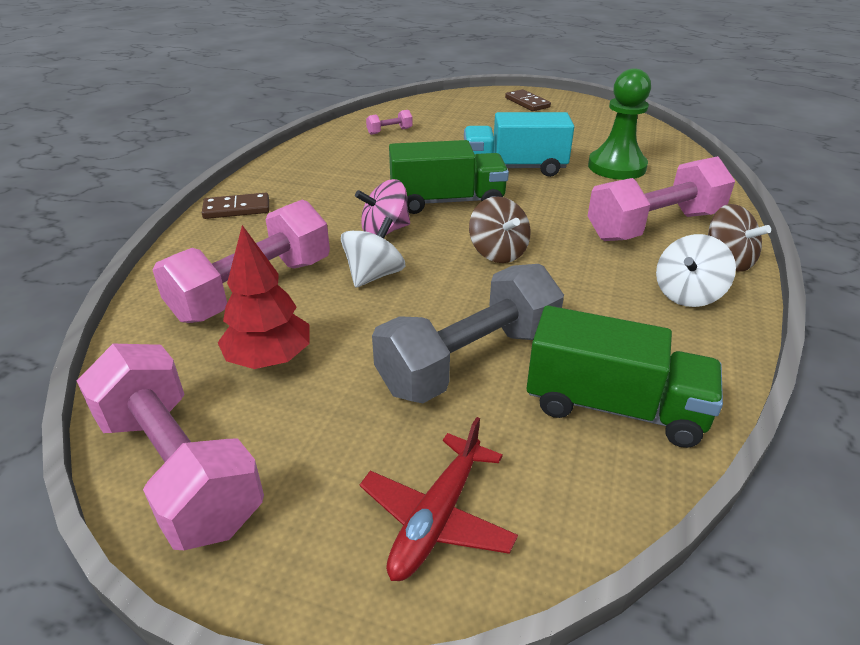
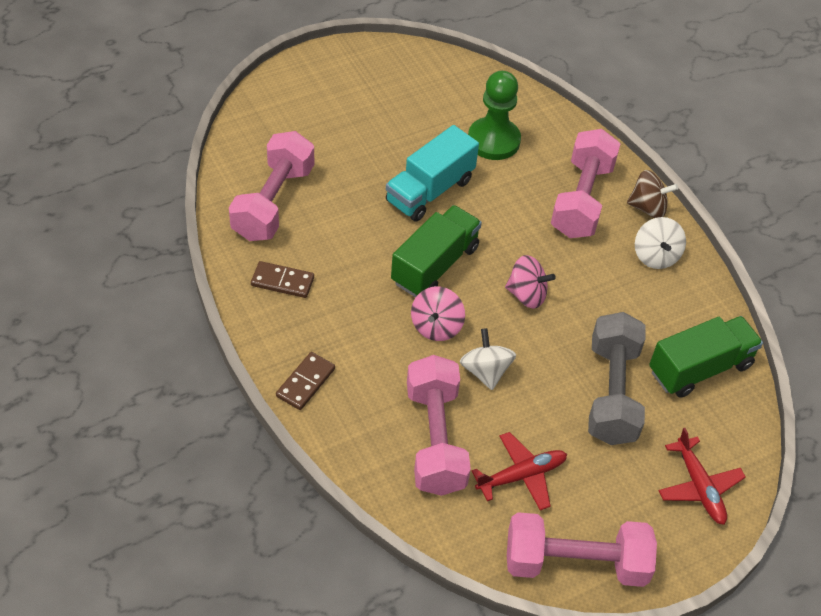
camera: 50 degrees left, 15 degrees up
red tree [218,225,310,369] -> red plane [472,432,567,510]
pink dumbbell [366,110,413,135] -> pink dumbbell [229,131,314,241], size x2.43
brown spinning top [469,197,530,263] -> pink spinning top [505,255,556,309]
brown domino [505,89,551,111] -> brown domino moved to [251,261,314,298]

